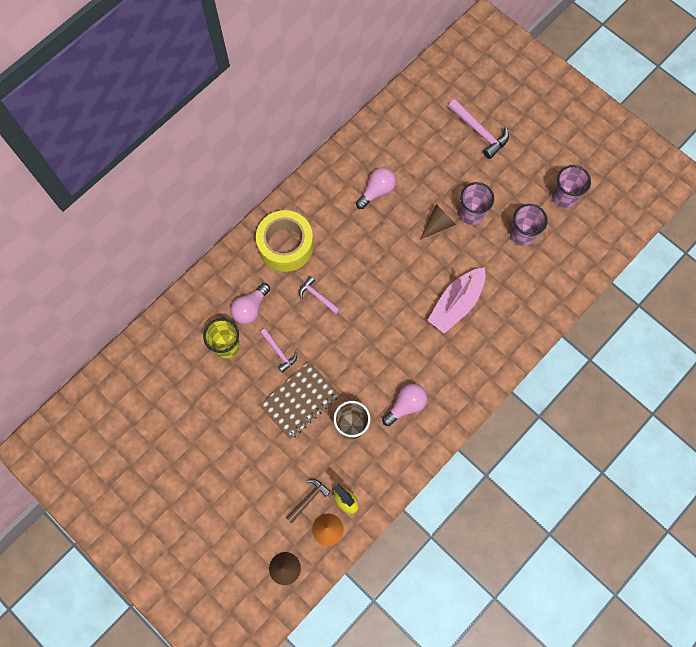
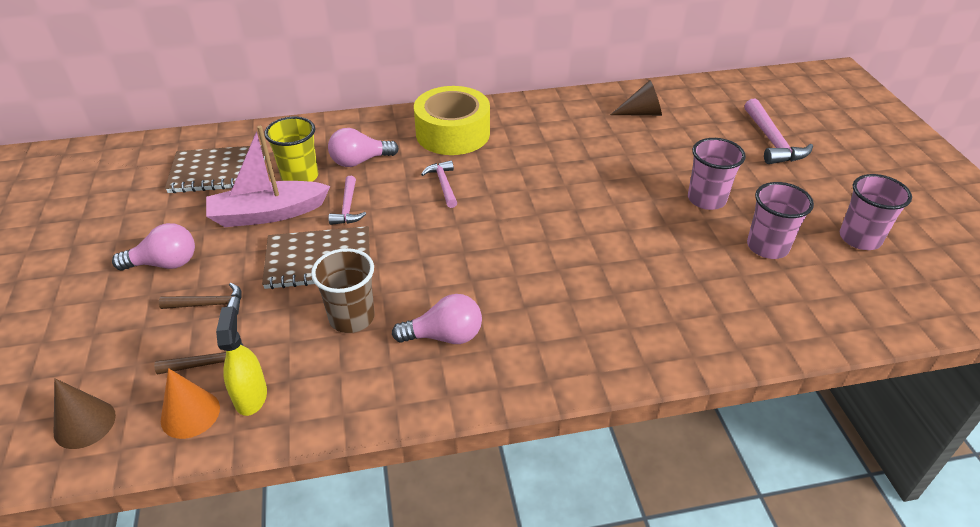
camera: 35 degrees right, 30 degrees down
pink light bulb [356,167,396,209] -> pink light bulb moved to [112,223,195,271]
brown cone [420,204,456,240] -> brown cone moved to [610,80,662,116]
pink boat [427,268,486,334] -> pink boat moved to [206,126,330,227]
none -> brown hammer [159,283,242,315]
none -> brown notebook [165,145,265,193]

